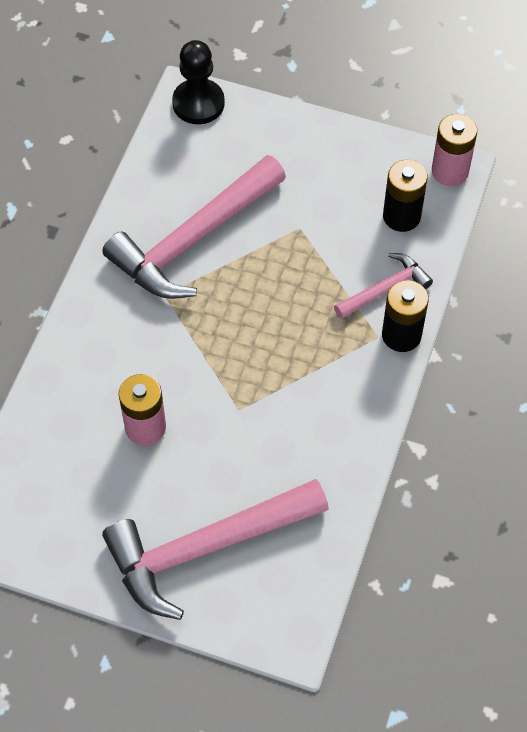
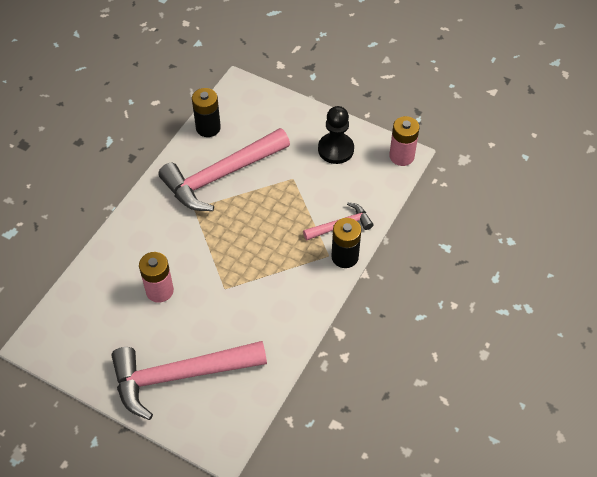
camera: 10 degrees right, 5 degrees down
black pawn [172,40,225,124] -> black pawn moved to [318,106,354,164]
black battery [383,160,428,232] -> black battery moved to [192,88,221,137]

